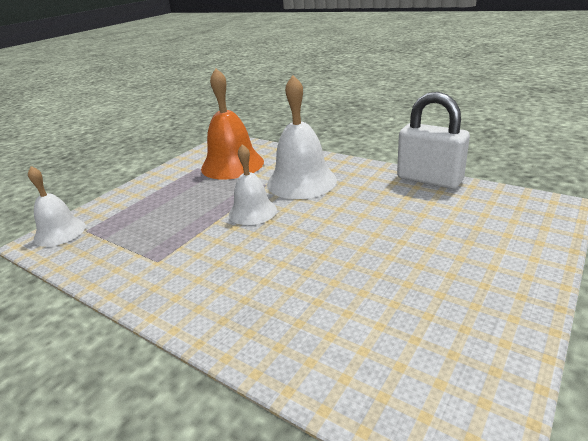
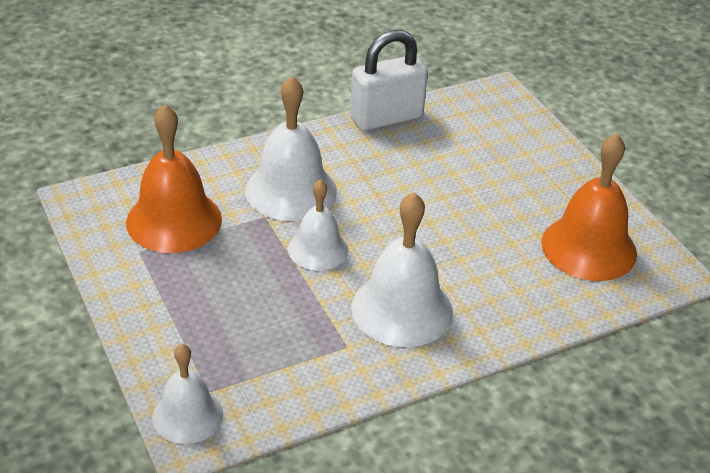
camera: 65 degrees left, 10 degrees up
none -> white bell [351,192,453,347]
none -> orange bell [541,133,637,281]

